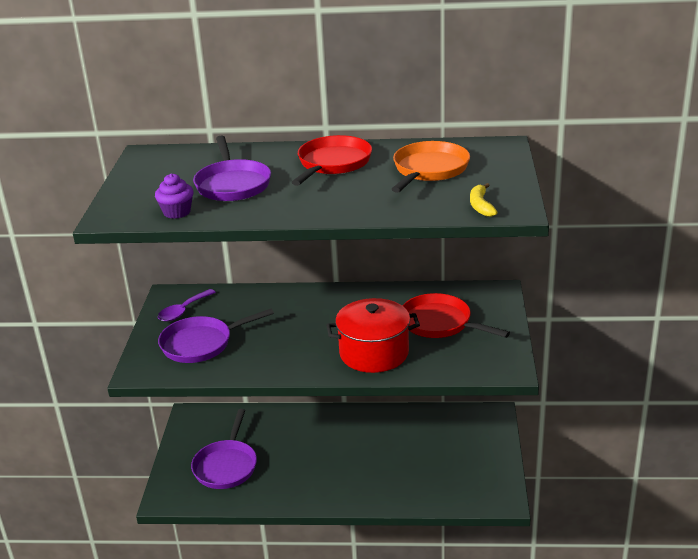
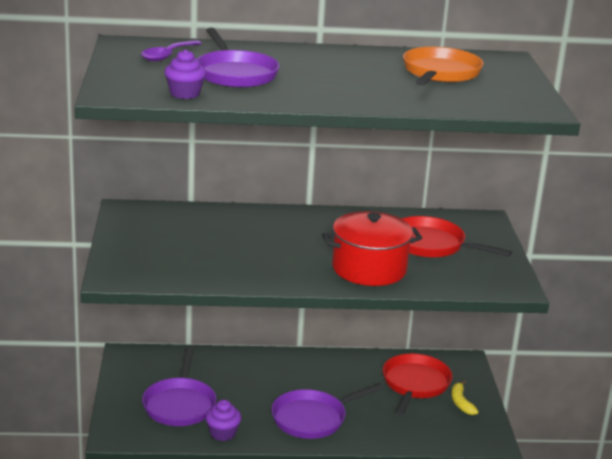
camera: 10 degrees left, 5 degrees down
purple spoon [158,289,216,321] -> purple spoon moved to [141,40,202,61]
purple pan [158,309,274,363] -> purple pan moved to [271,383,383,439]
red pan [291,135,372,186] -> red pan moved to [383,354,452,416]
yellow banana [470,183,497,217] -> yellow banana moved to [451,380,479,415]
none -> purple cupcake [205,400,242,441]

